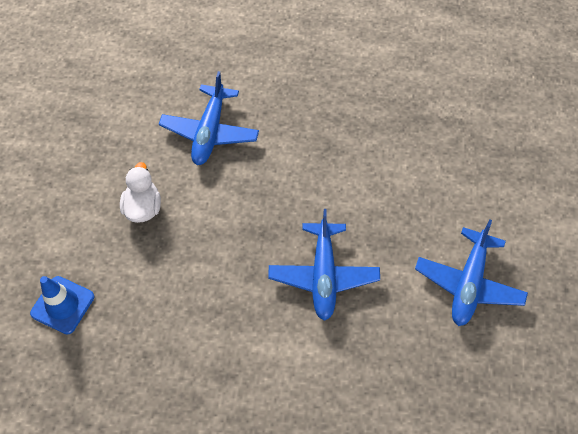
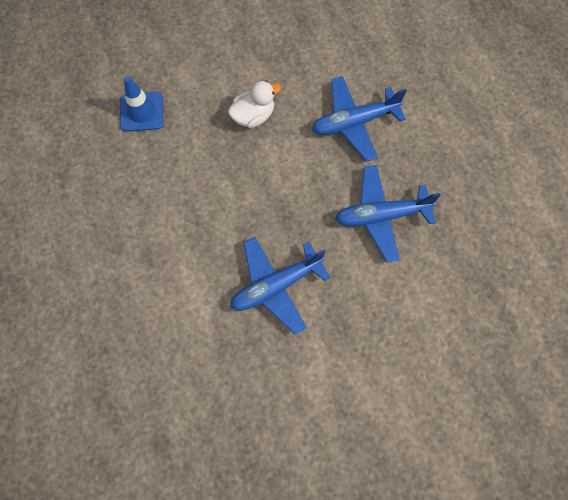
camera: 60 degrees right, 10 degrees up
blue plane [415,219,528,326] -> blue plane moved to [335,165,441,263]

